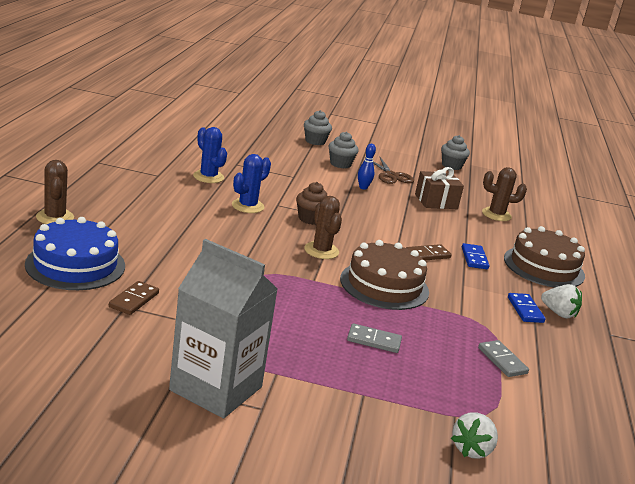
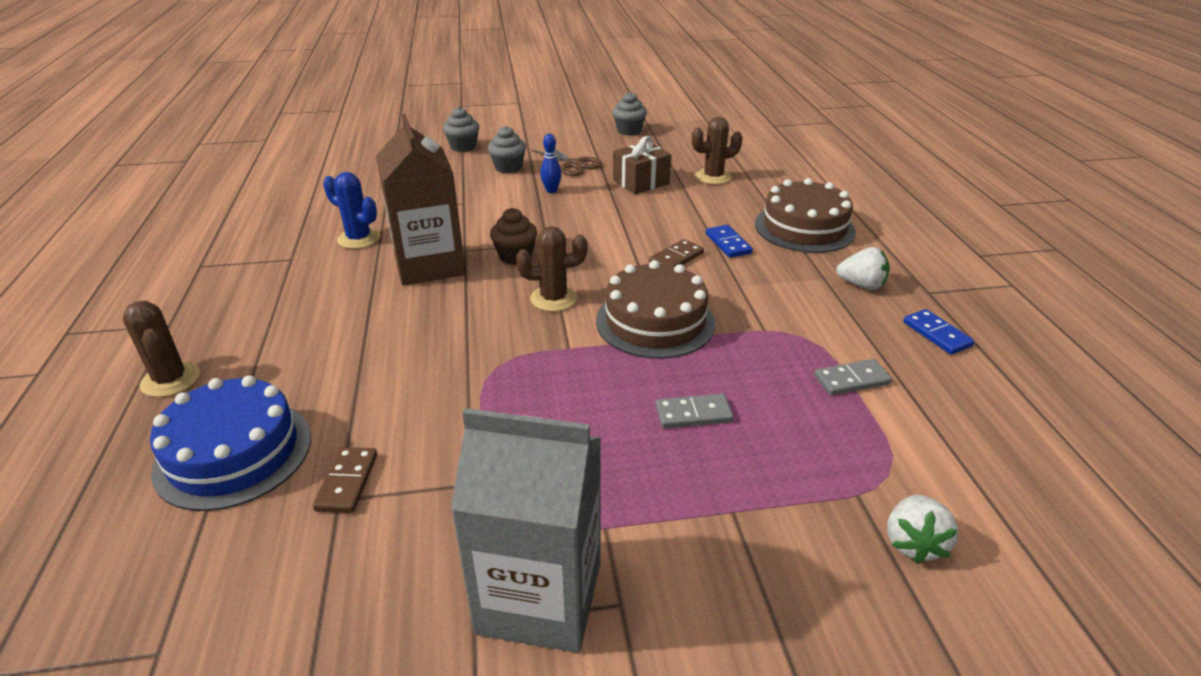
camera: 15 degrees left, 10 degrees up
blue cactus [232,154,271,213] -> brown carton [376,114,466,286]
brown cactus [304,196,342,259] -> brown cactus turned 60 degrees counterclockwise [516,226,587,312]
grey domino [478,340,529,377] -> grey domino turned 60 degrees counterclockwise [814,359,892,396]
blue domino [508,293,546,323] -> blue domino moved to [903,309,975,355]

